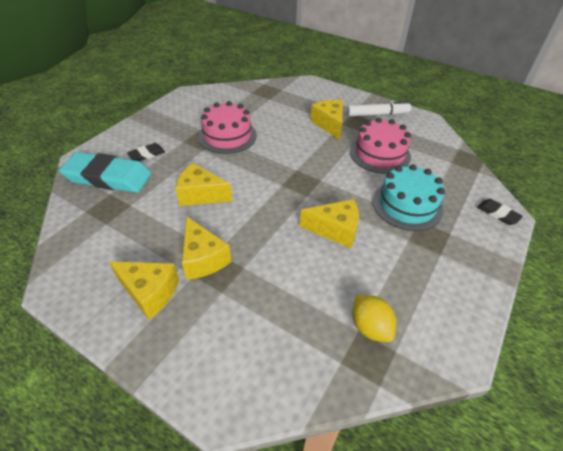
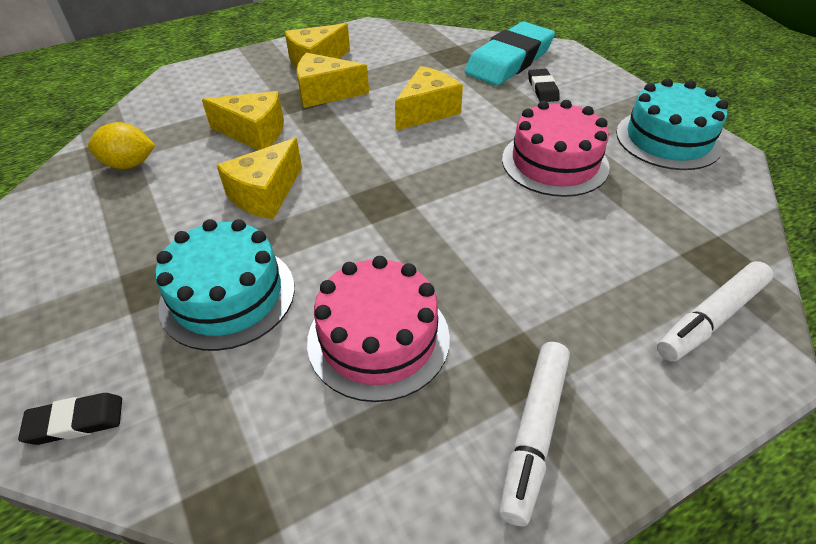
camera: 120 degrees right, 0 degrees up
yellow cheese [310,100,343,140] -> yellow cheese moved to [202,91,284,150]
none -> turquoise cake [616,78,728,170]
none -> white marker [657,261,773,362]

